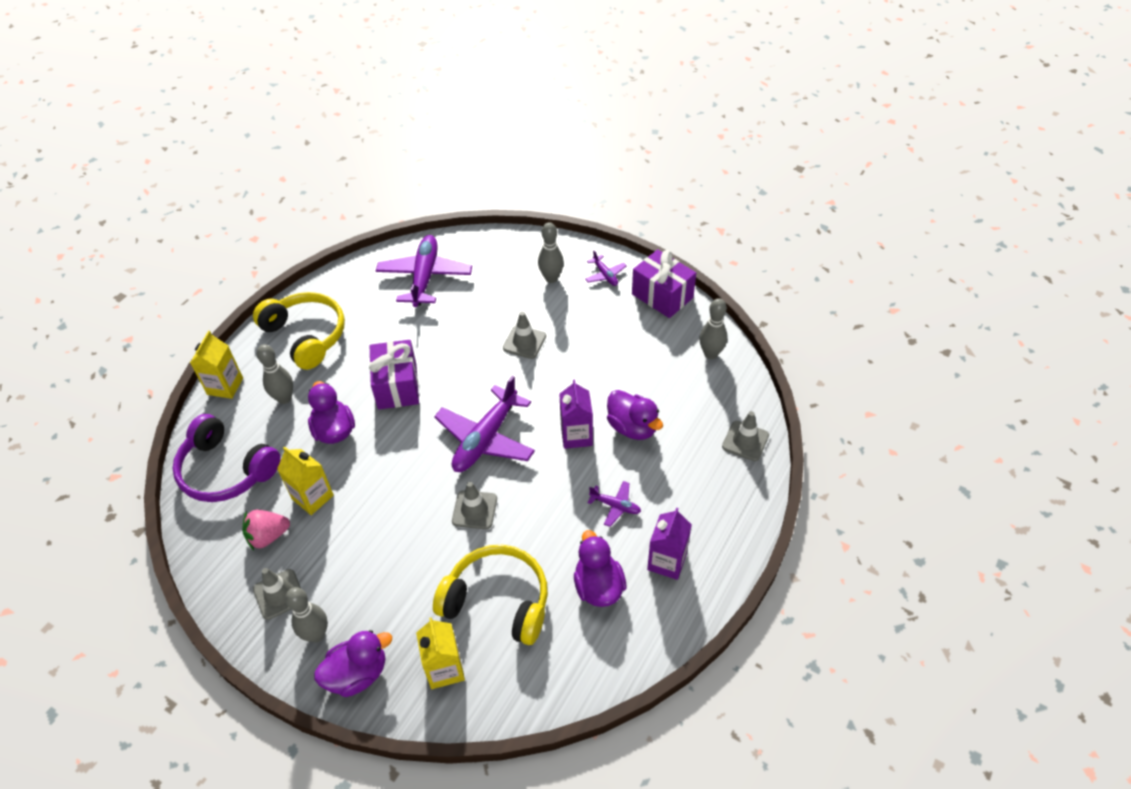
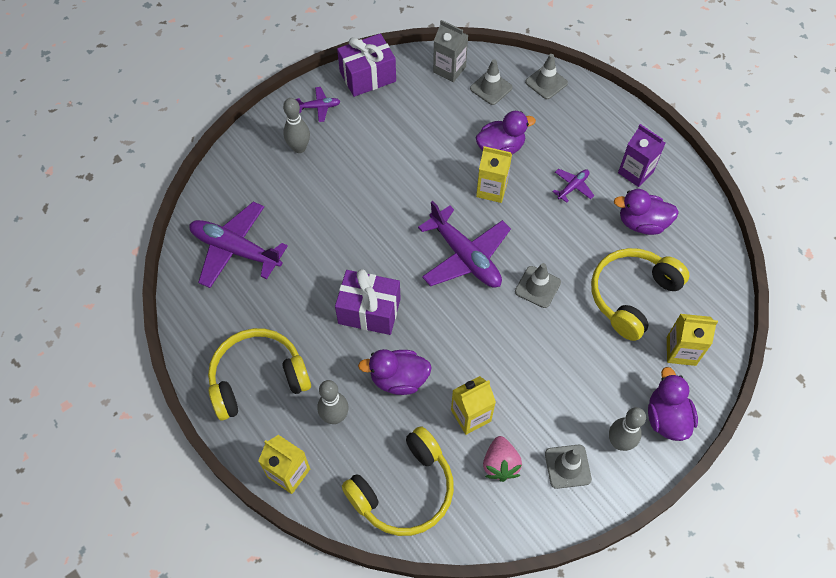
camera: 70 degrees left, 10 degrees up
purple headphones [172,414,281,502] -> yellow headphones [342,426,454,536]
grey traffic cone [503,312,546,359] -> grey traffic cone moved to [470,59,512,105]
purple carton [559,380,593,449] -> yellow carton [476,146,512,203]
grey bowling pin [699,298,728,359] -> grey carton [433,20,468,82]

